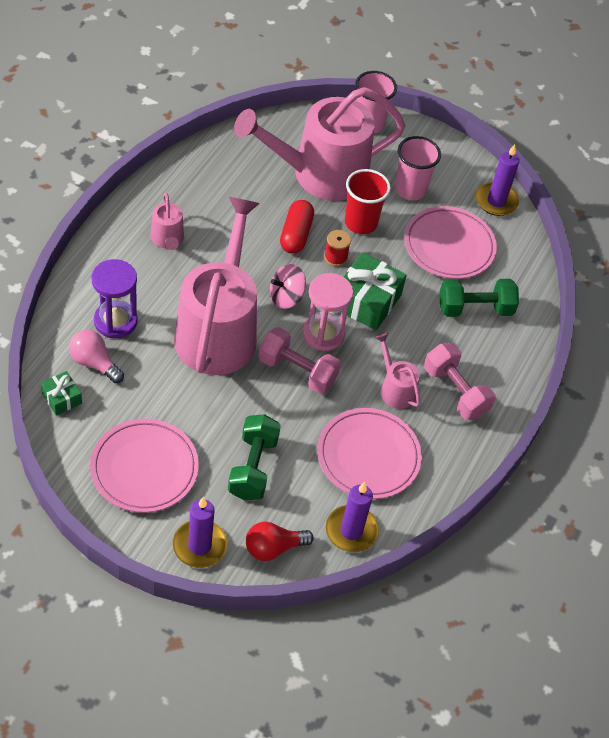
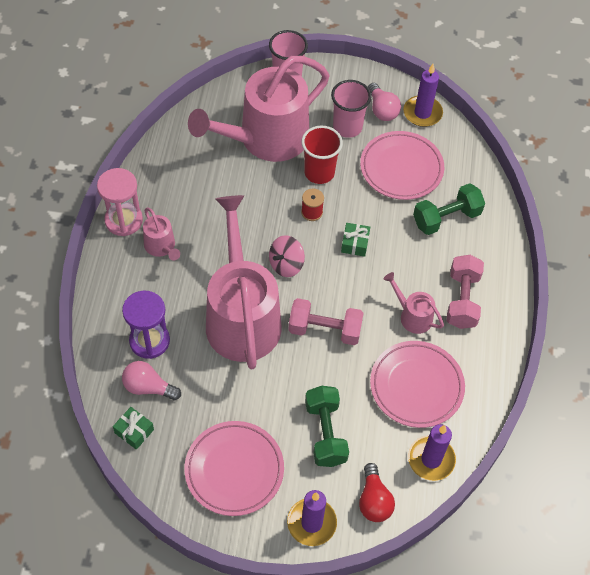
camera: 15 degrees left, 5 degrees up
red light bulb [246,522,314,561] -> red light bulb turned 60 degrees counterclockwise [359,463,395,522]
red capsule [280,200,314,254] -> none
pink hourglass [302,273,353,351] -> pink hourglass moved to [97,168,143,236]
green gift [340,252,407,330] -> green gift [341,223,370,257], size x0.53
pink dumbbell [424,343,496,420] -> pink dumbbell turned 60 degrees clockwise [447,255,484,329]
none -> pink light bulb [368,83,401,121]

